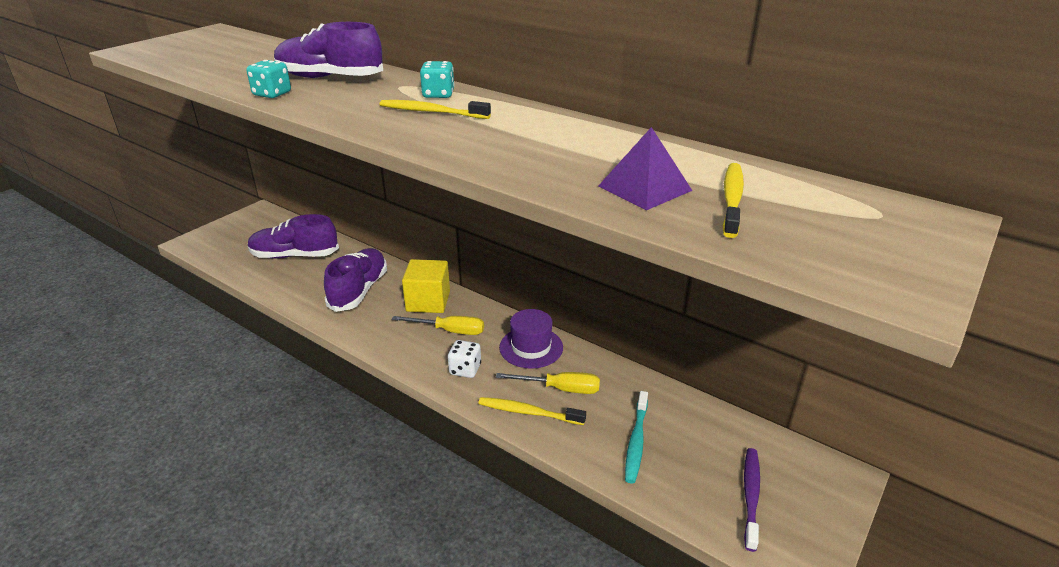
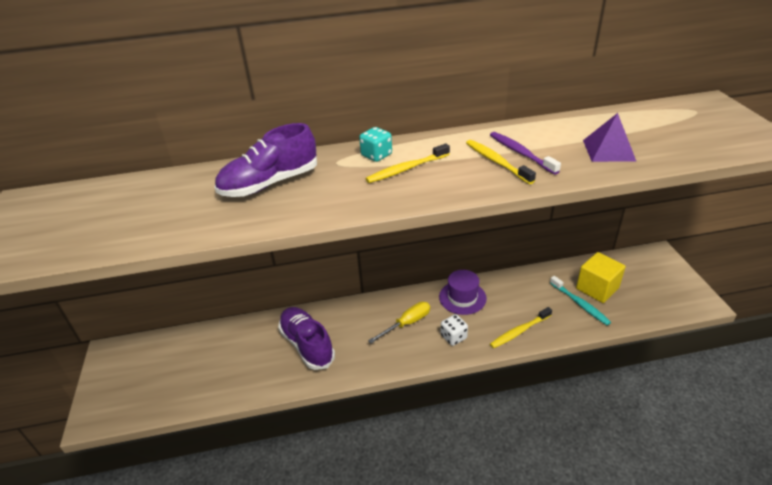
camera: 45 degrees left, 5 degrees up
turquoise dice [246,60,291,98] -> none
purple shoe [248,214,339,259] -> none
yellow cube [402,259,450,313] -> yellow cube moved to [576,252,626,303]
yellow screwdriver [496,372,600,394] -> none
yellow toothbrush [723,163,744,238] -> yellow toothbrush moved to [466,140,536,184]
purple toothbrush [744,448,760,552] -> purple toothbrush moved to [490,132,561,175]

